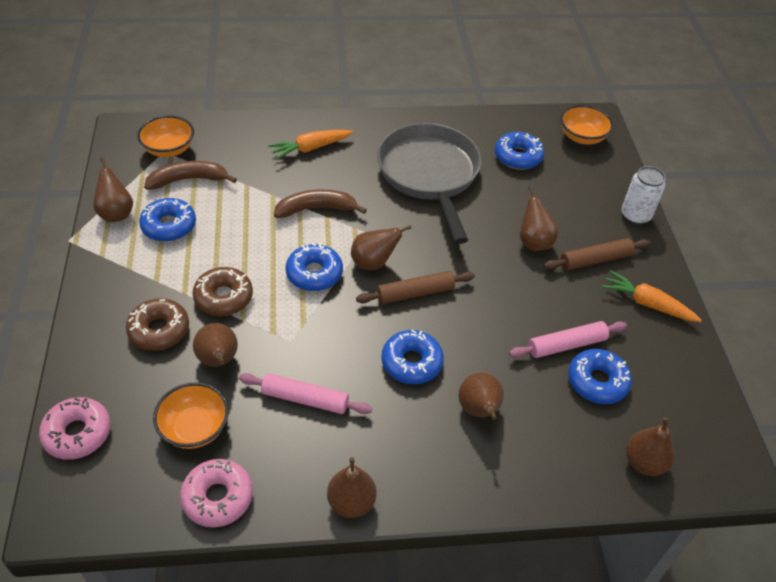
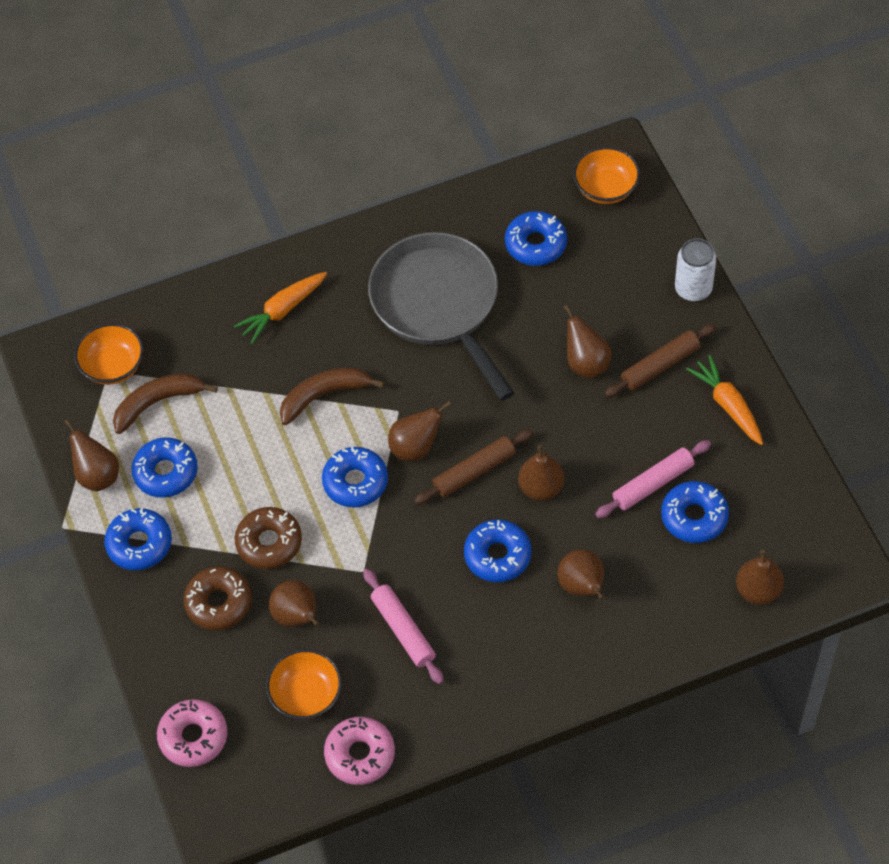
camera: 10 degrees left, 10 degrees up
pink rolling pin [239,373,372,414] -> pink rolling pin turned 60 degrees clockwise [363,569,444,684]
brown pear [327,457,377,518] -> brown pear moved to [518,445,564,501]
orange carrot [601,270,702,322] -> orange carrot turned 45 degrees clockwise [686,355,763,445]
none -> blue donut [104,508,172,570]

